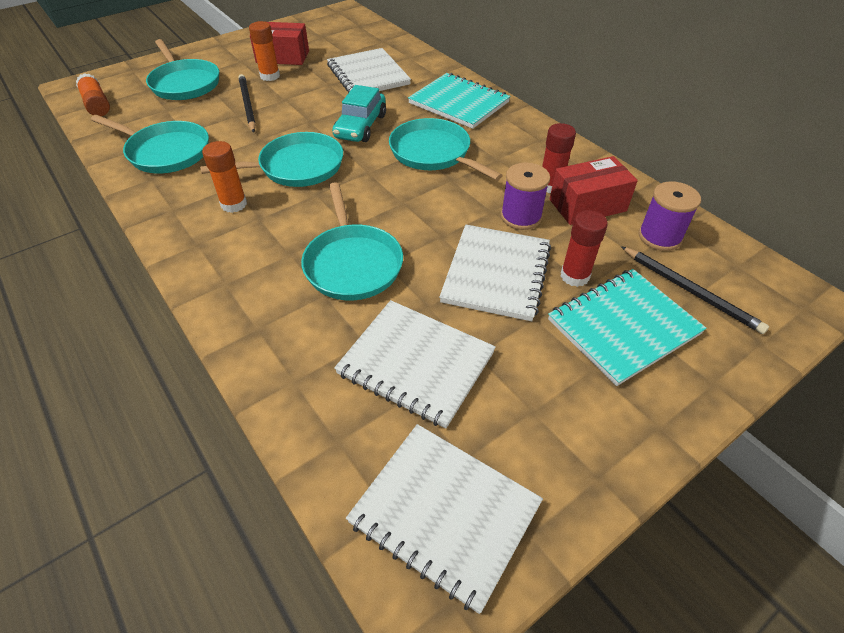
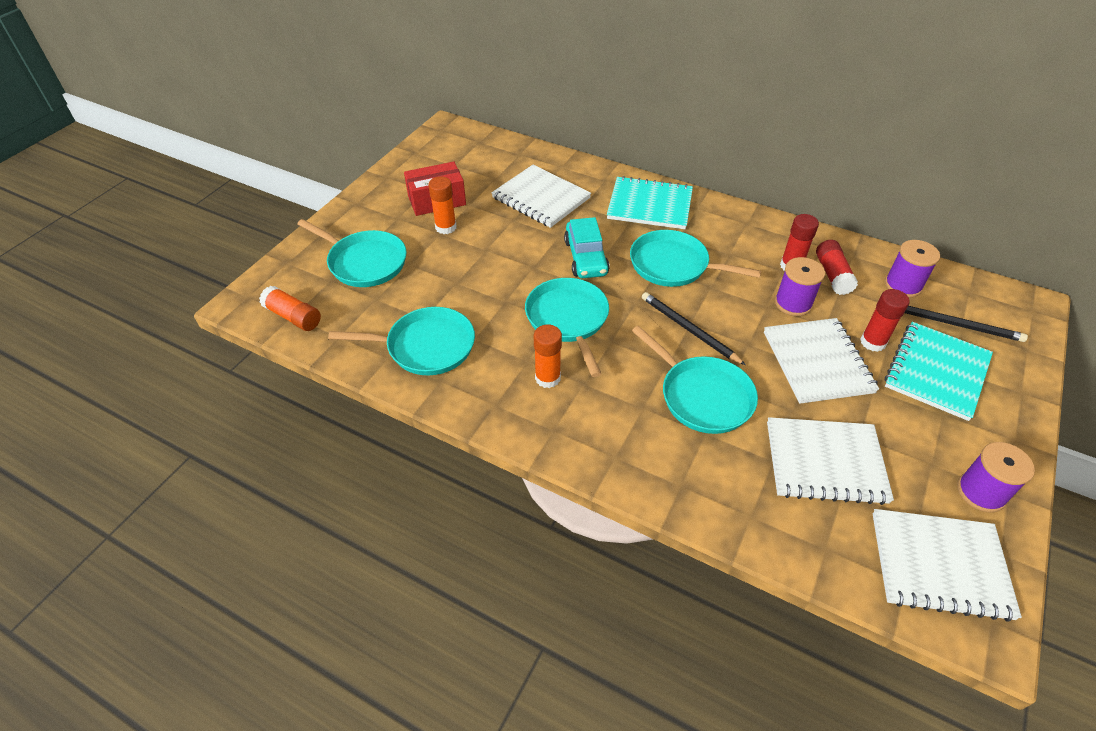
camera: 25 degrees left, 0 degrees up
turquoise pan [200,132,343,187] -> turquoise pan turned 60 degrees counterclockwise [525,278,609,377]
black pencil [238,74,256,133] -> black pencil moved to [642,292,746,365]
red box [550,156,638,225] -> red glue stick [816,240,858,295]
none -> purple spool [957,442,1035,513]

